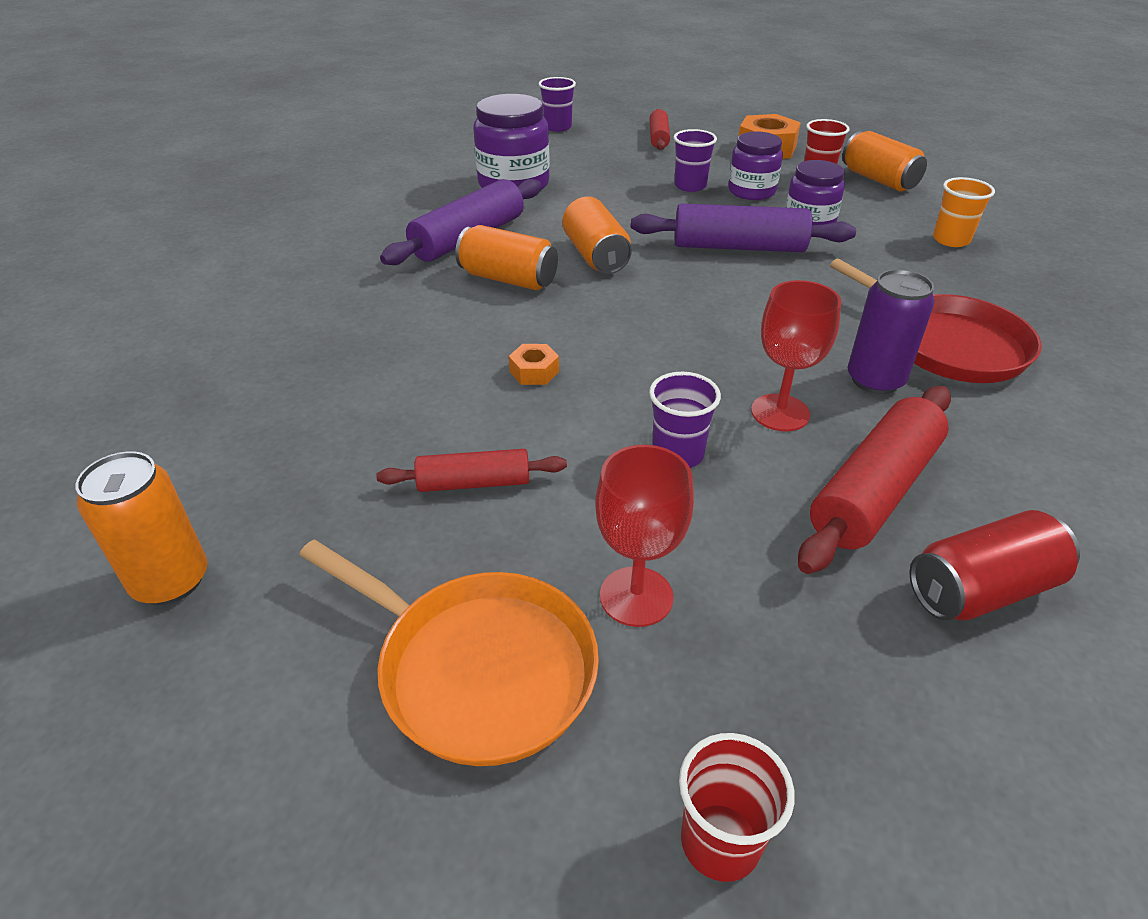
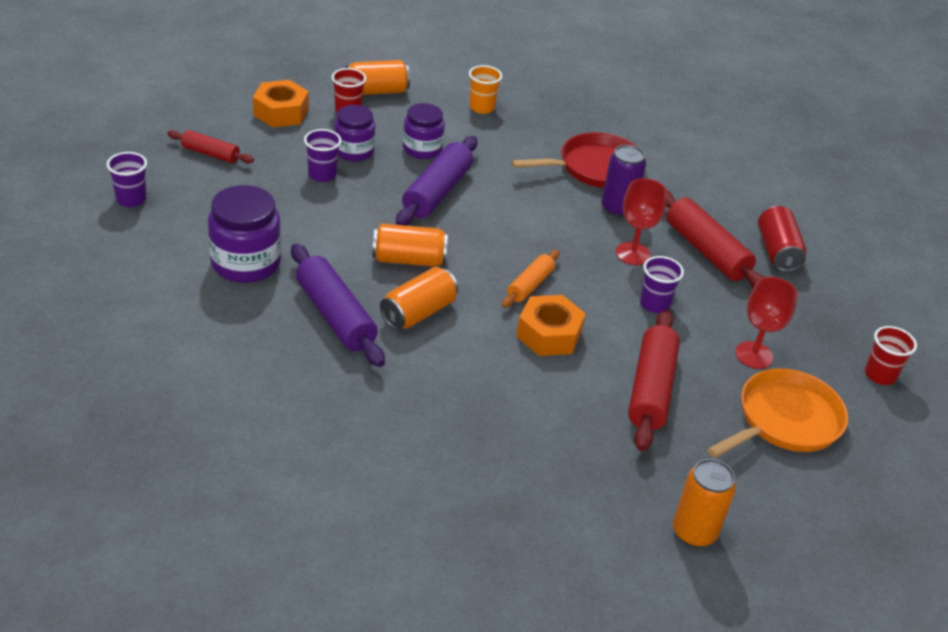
camera: 75 degrees left, 0 degrees up
red rolling pin [376,449,567,492] -> red rolling pin [628,310,680,451], size x1.72
orange nut [509,344,559,385] -> orange nut [516,295,586,356], size x1.95
none -> orange rolling pin [502,250,559,308]

